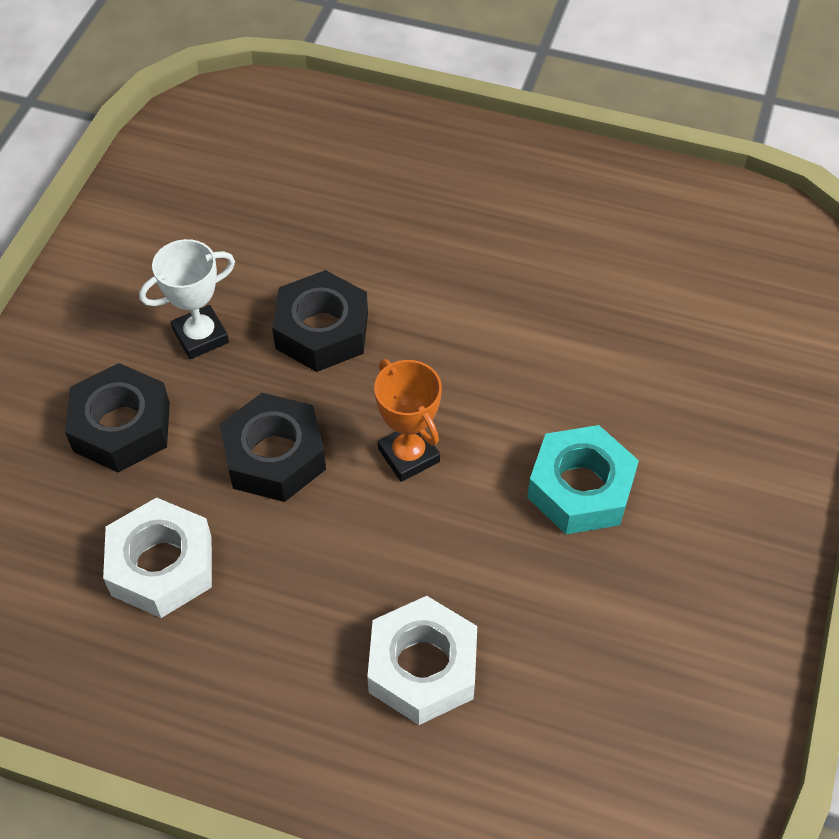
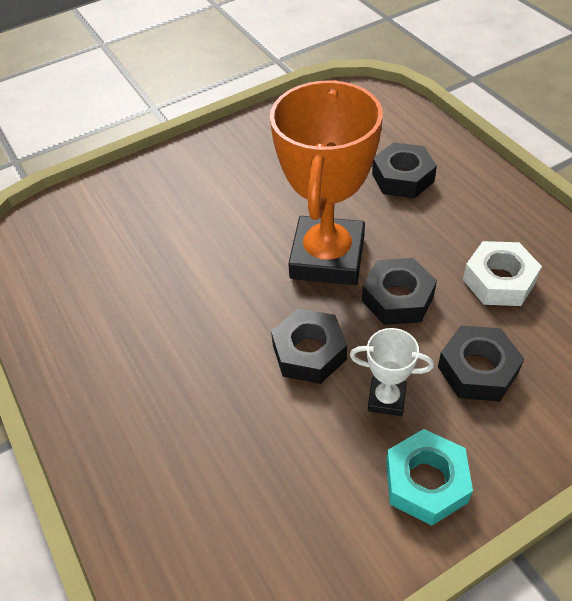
camera: 135 degrees left, 5 degrees down
white nut [367,596,477,725] -> black nut [372,142,437,198]
orange trophy [374,359,442,482] -> orange trophy [270,80,383,285], size x2.29
turquoise nut [527,425,639,534] -> turquoise nut moved to [386,429,473,526]

